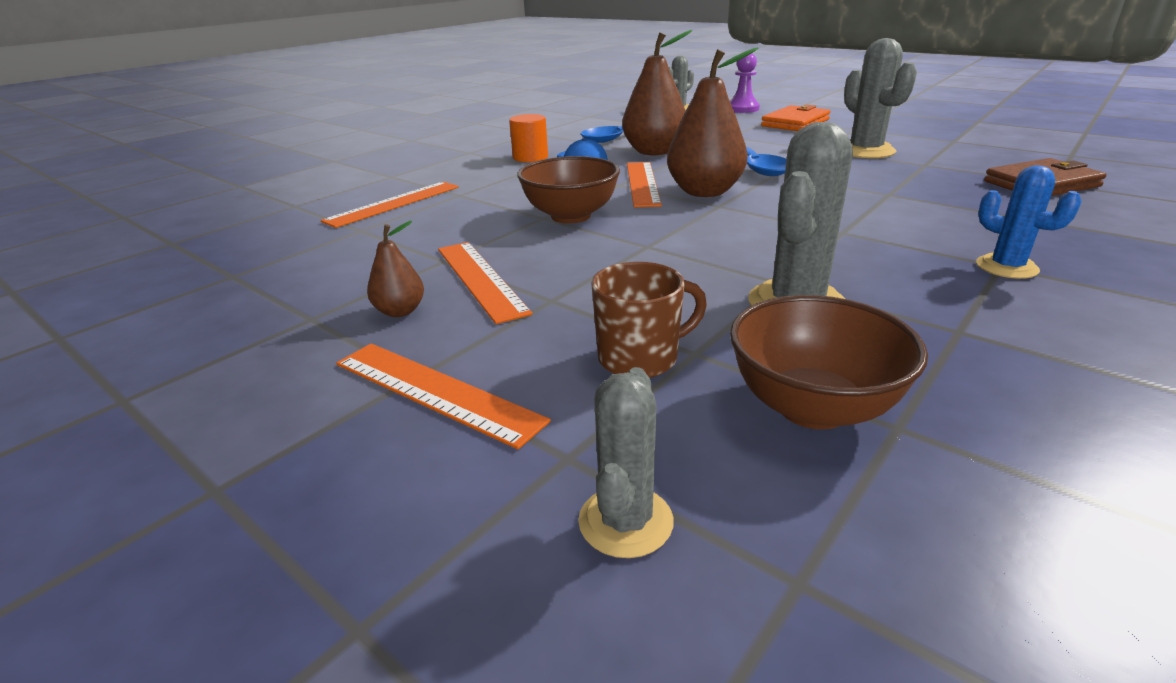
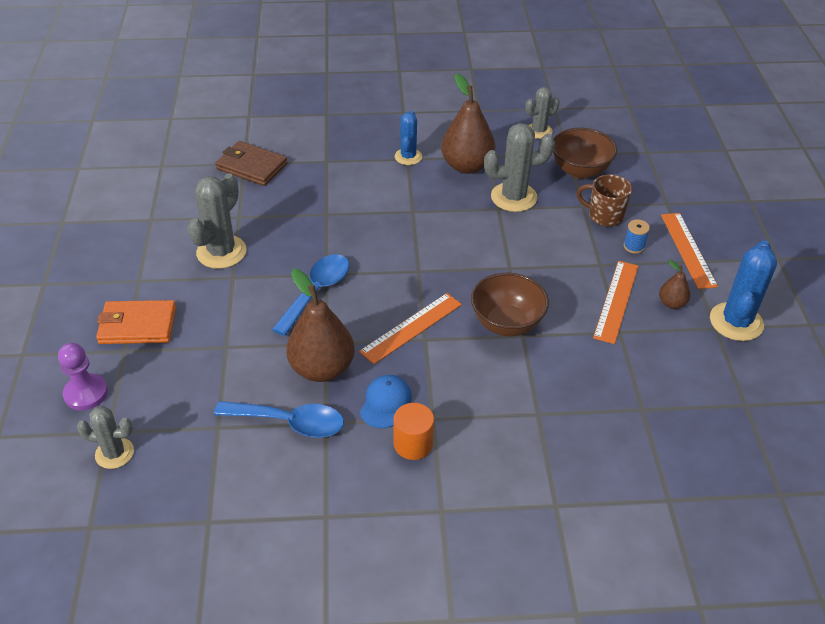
camera: 135 degrees left, 15 degrees up
orange ruler [321,182,459,228] -> none
grey cactus [578,367,674,558] -> grey cactus moved to [525,87,560,139]
brown pear [667,47,759,197] -> brown pear moved to [441,73,495,174]
none -> blue spool [624,219,650,254]
none -> blue cactus [710,240,777,341]

